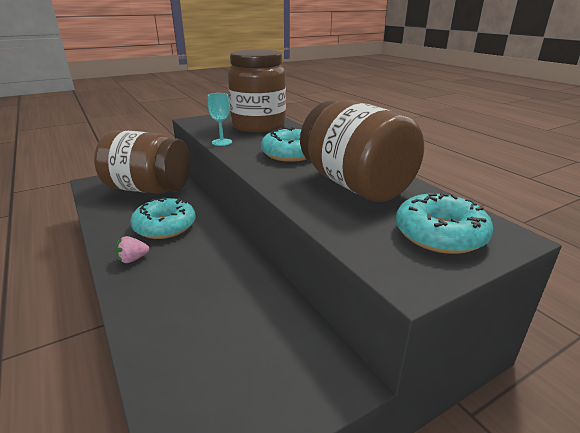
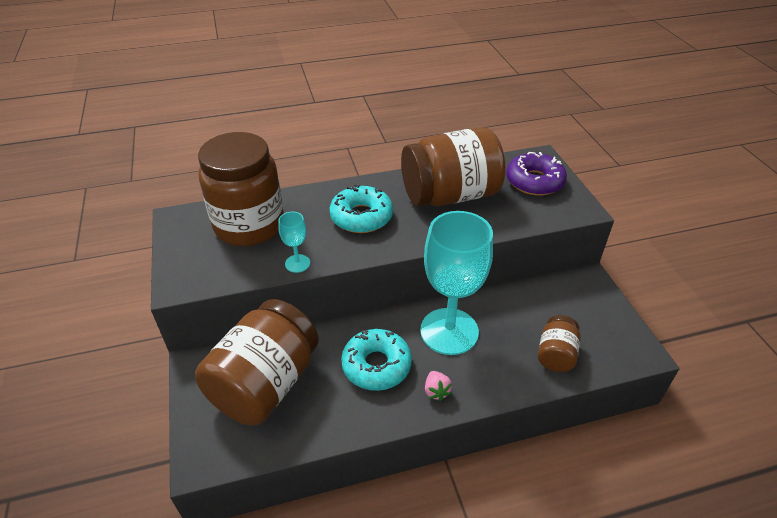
camera: 75 degrees left, 15 degrees up
turquoise donut [396,193,493,254] -> purple donut [506,152,567,196]
none -> turquoise goblet [420,211,493,355]
none -> brown jar [538,315,581,372]

